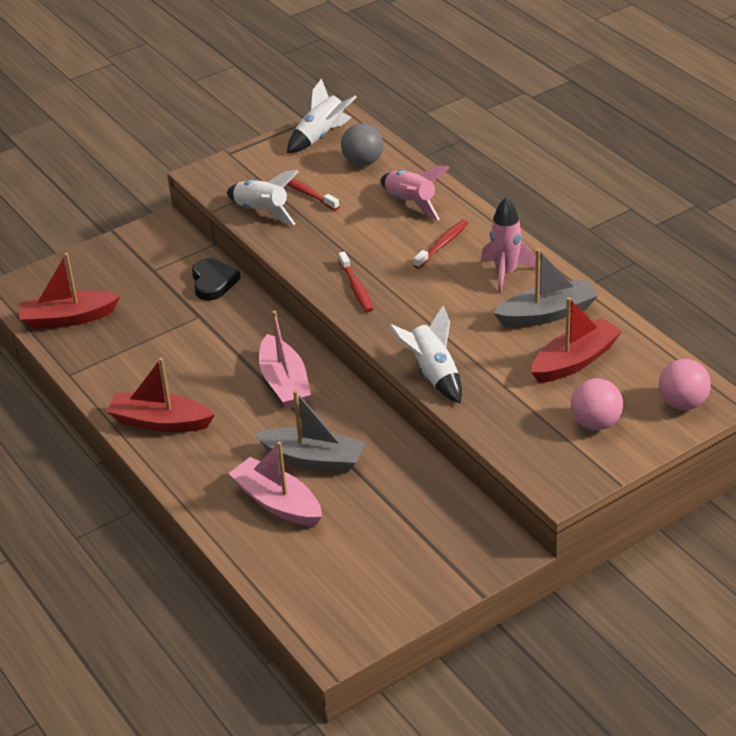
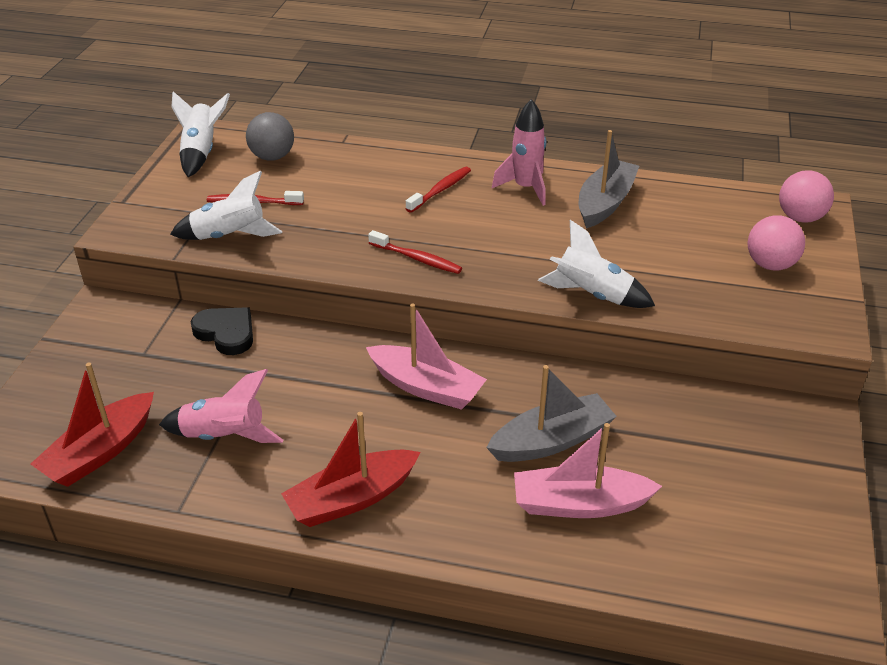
camera: 45 degrees left, 0 degrees up
pink rocket [380,166,450,221] -> pink rocket moved to [159,369,283,443]
red toothbrush [413,220,468,269] -> red toothbrush turned 45 degrees clockwise [406,167,471,213]
red boat [531,297,622,383] -> none

